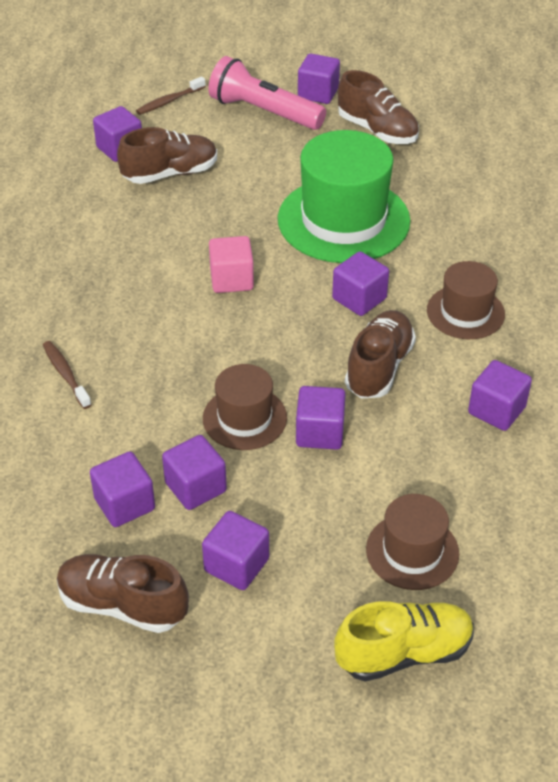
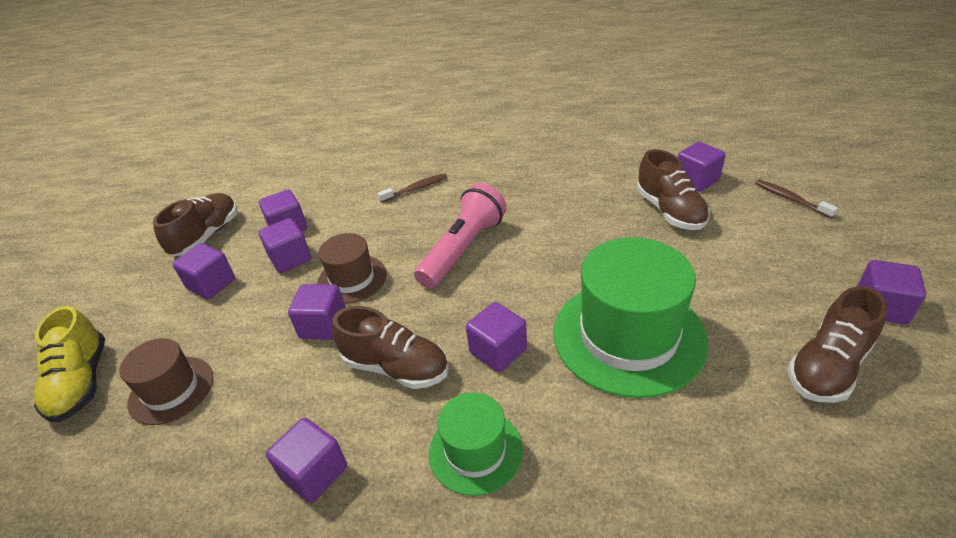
camera: 95 degrees right, 5 degrees down
pink flashlight [208,56,326,130] -> pink flashlight moved to [414,183,507,289]
pink cube [209,236,254,293] -> none
brown hat [427,261,505,339] -> green hat [429,392,523,496]

